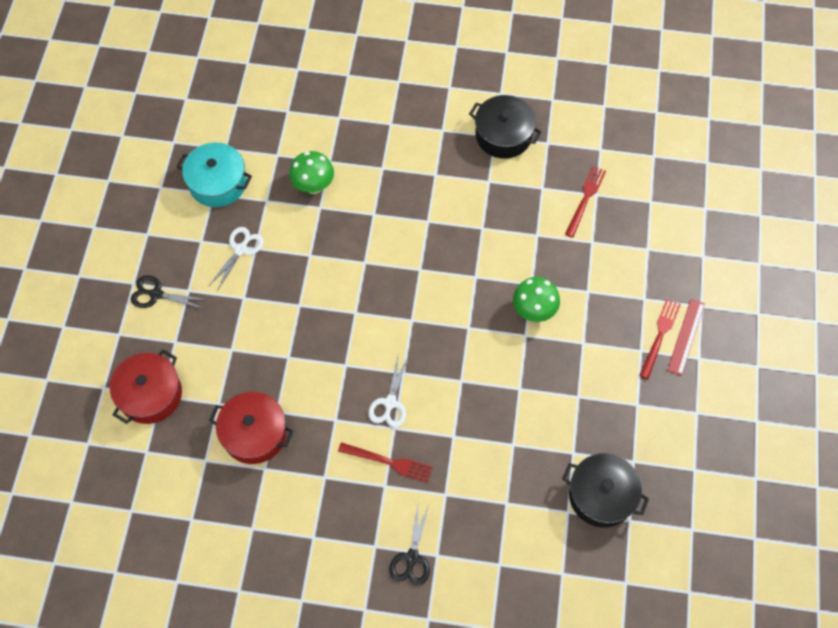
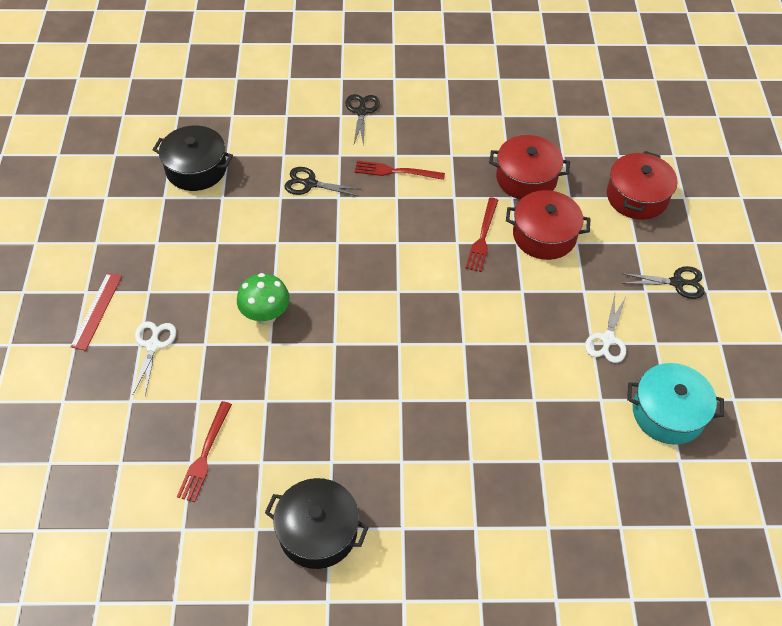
camera: 170 degrees right, 10 degrees down
green mushroom [289,151,334,194] -> none
white scissors [368,355,409,428] -> white scissors moved to [133,321,177,395]
red fork [639,299,681,379] -> red fork moved to [466,198,498,272]
none -> black scissors [284,167,362,196]
none -> red pot [506,190,590,260]

